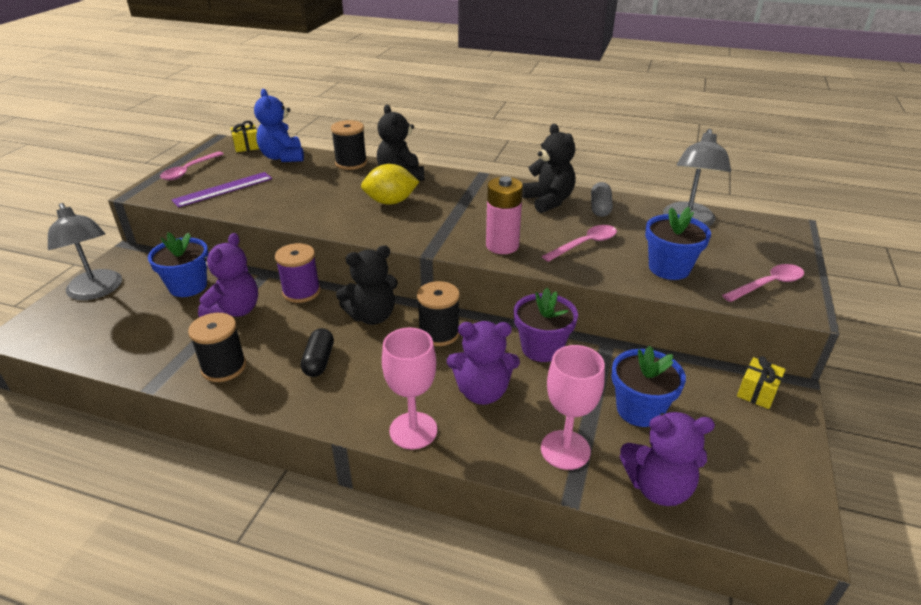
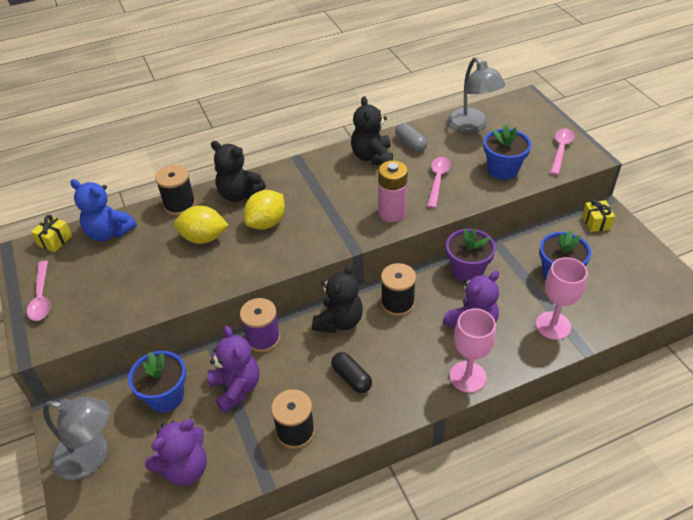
camera: 40 degrees left, 10 degrees up
purple ruler [172,172,272,208] -> none
black teddy bear [522,124,576,213] -> black teddy bear turned 120 degrees counterclockwise [351,96,393,165]
purple teddy bear [620,412,715,506] -> purple teddy bear moved to [145,419,207,486]
none -> yellow lemon [174,206,229,244]

